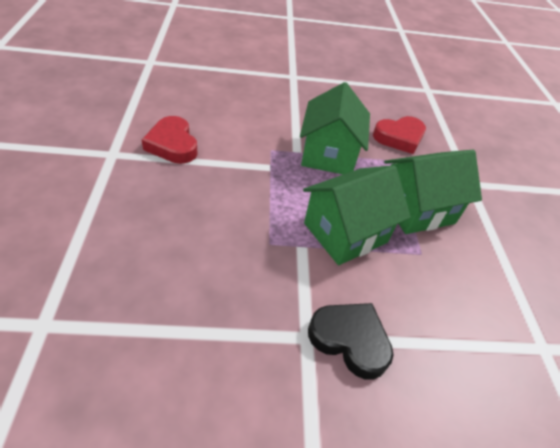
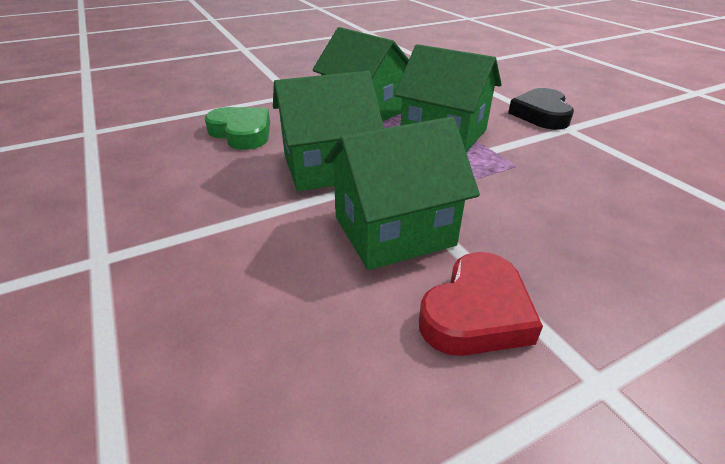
camera: 110 degrees left, 10 degrees down
red heart [373,116,426,154] -> green heart [205,107,270,150]
none -> green house [324,117,480,270]

